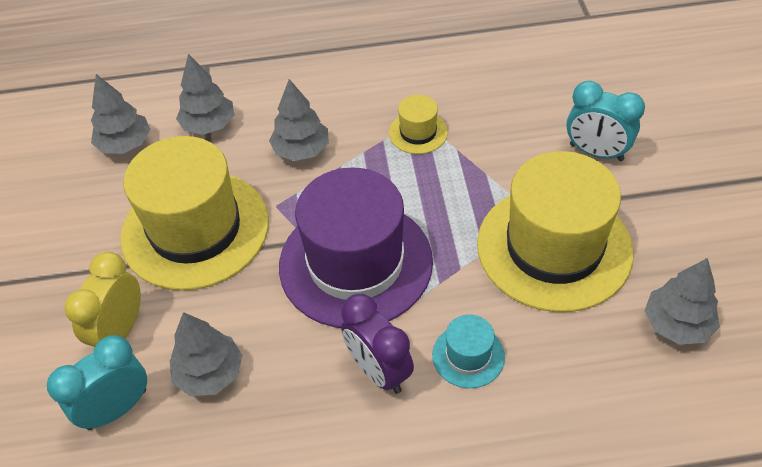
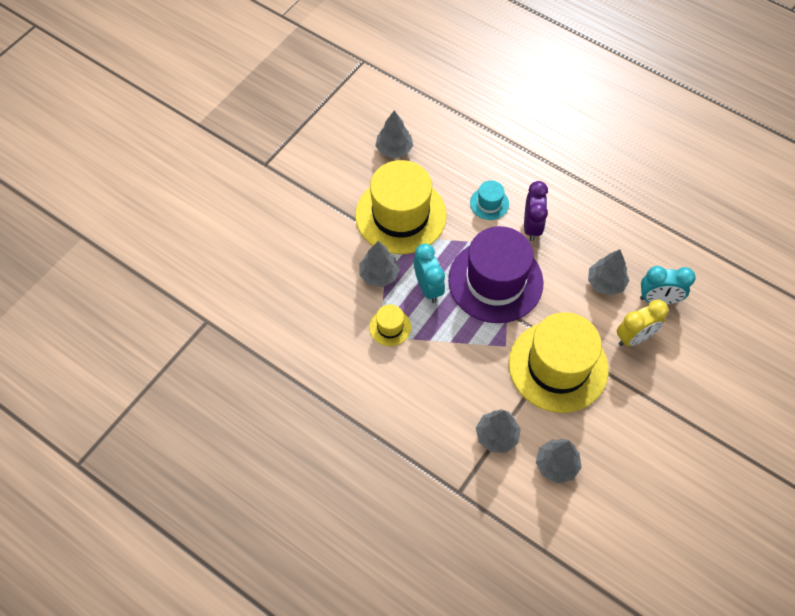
camera: 140 degrees left, 10 degrees up
grey tree [269,79,329,161] -> grey tree moved to [359,241,400,287]
turquoise clock [567,81,645,161] -> turquoise clock moved to [414,244,445,303]

